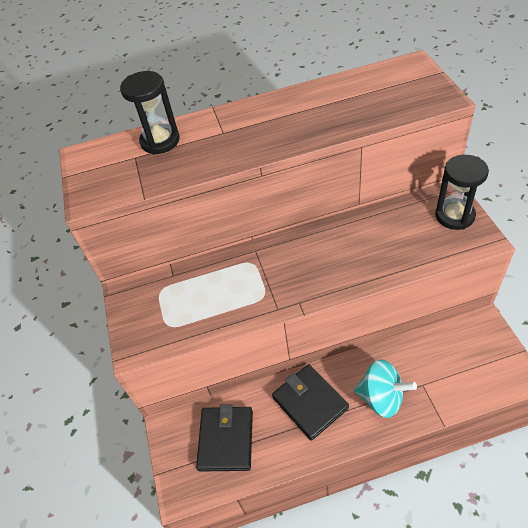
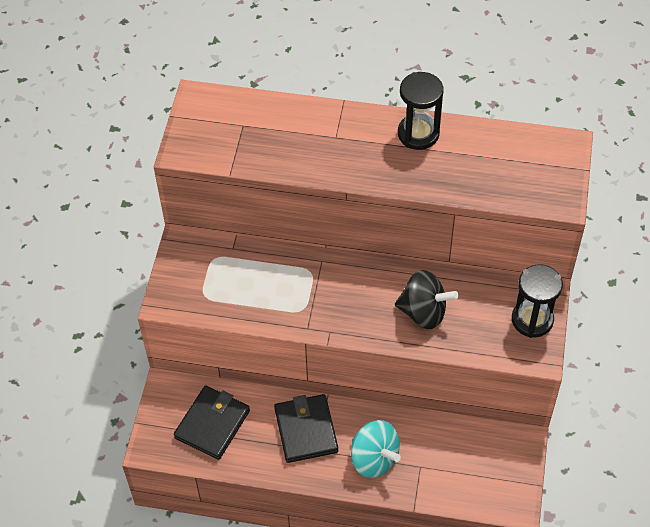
camera: 20 degrees right, 5 degrees up
black hourglass [120,71,180,155] -> black hourglass moved to [398,72,443,150]
none -> black spinning top [395,270,458,329]

